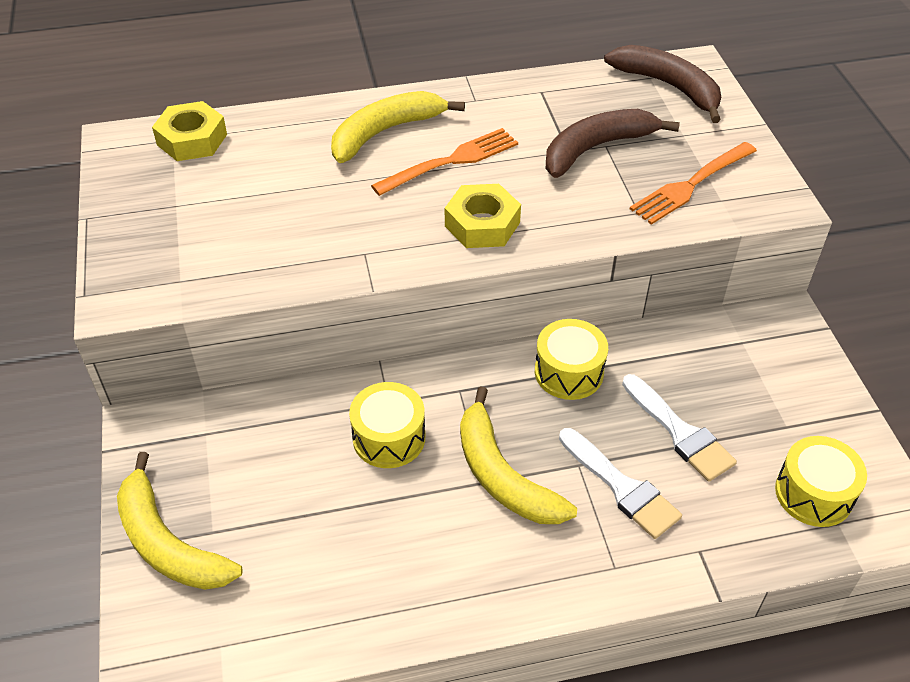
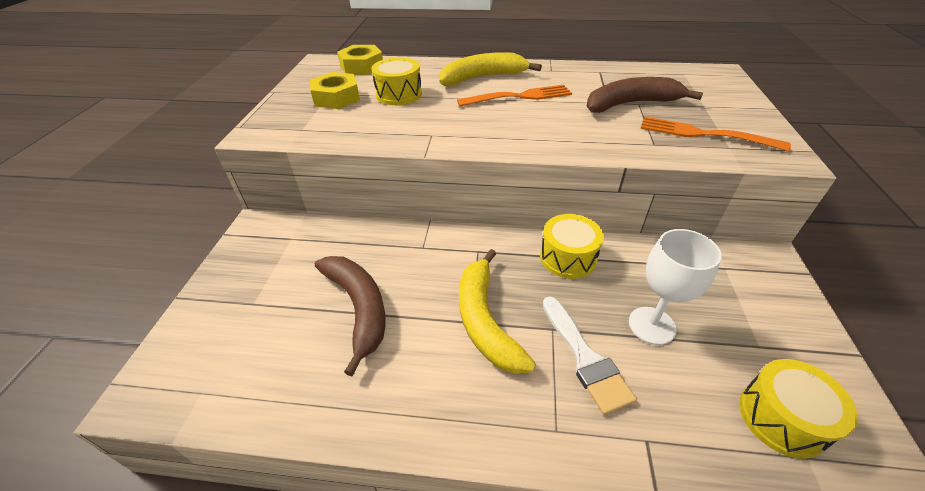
camera: 20 degrees right, 5 degrees down
yellow banana [117,452,242,590] -> none
yellow drum [349,382,425,468] -> yellow drum moved to [371,57,422,105]
yellow nut [445,184,521,248] -> yellow nut moved to [310,72,360,109]
brown banana [604,45,721,123] -> brown banana moved to [315,256,386,376]
white brush [622,374,737,482] -> white goblet [629,229,722,345]
orange fork [630,142,757,225] -> orange fork turned 45 degrees clockwise [640,116,791,151]

